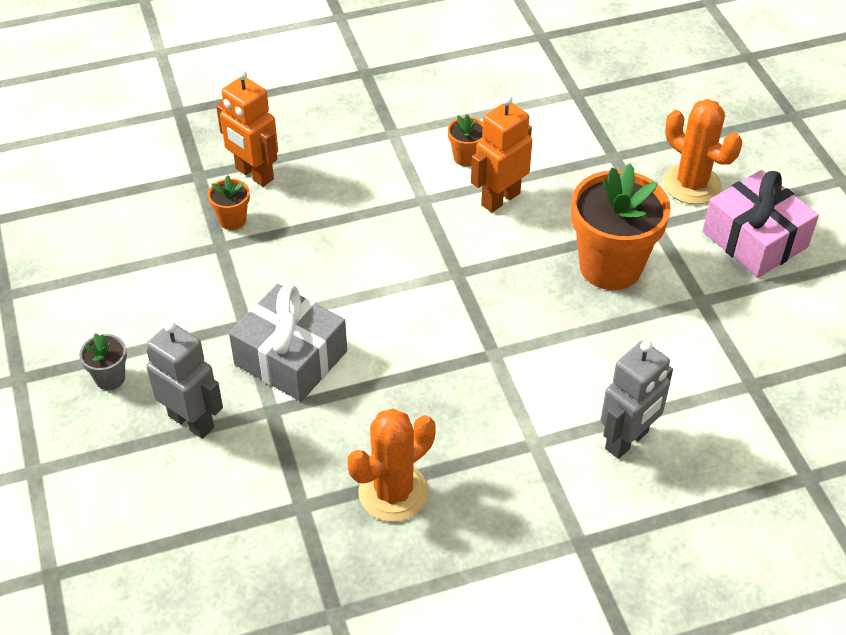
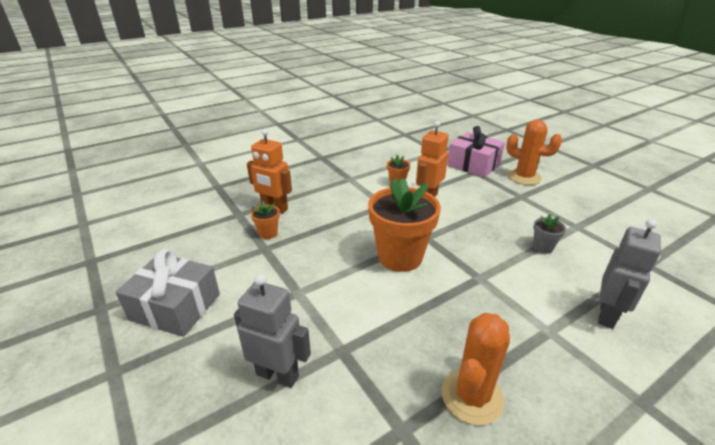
camera: 15 degrees left, 15 degrees down
grey flower pot [79,333,127,390] -> grey flower pot moved to [533,214,566,254]
grey gift [229,284,347,402] -> grey gift moved to [116,248,220,337]
orange flower pot [571,163,671,290] -> orange flower pot moved to [368,178,441,272]
pink gift [703,170,819,278] -> pink gift moved to [447,126,505,177]

